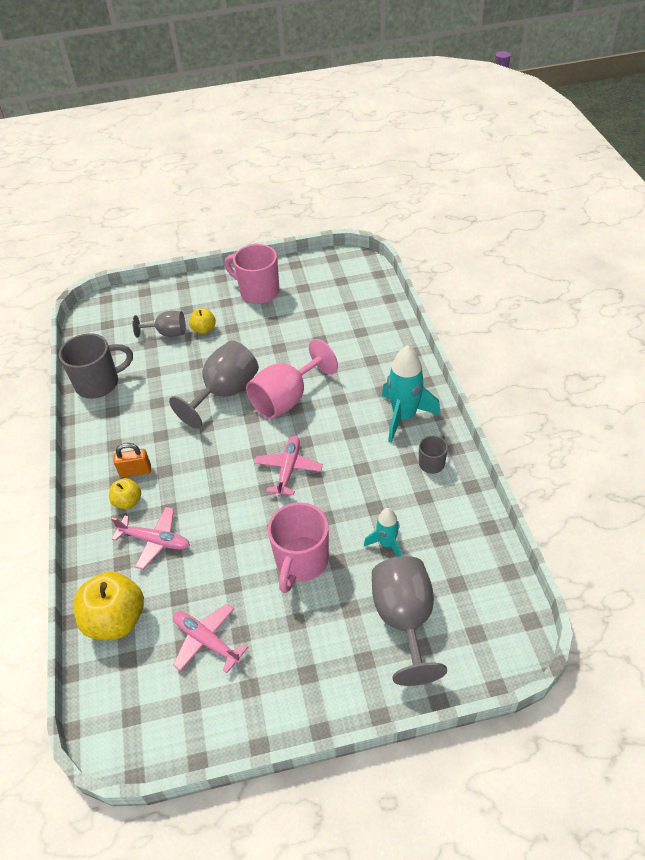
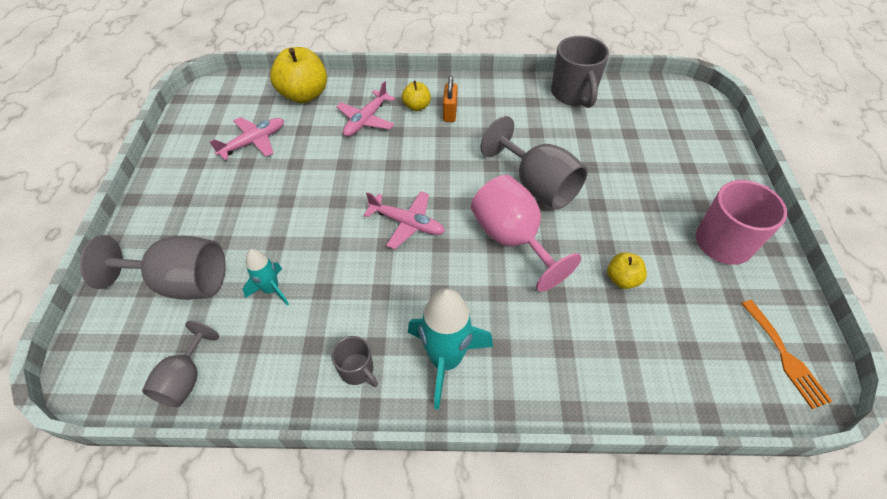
camera: 100 degrees right, 5 degrees up
grey goblet [132,311,186,337] -> grey goblet moved to [142,321,219,407]
yellow apple [189,308,216,334] -> yellow apple moved to [607,252,647,289]
pink mug [268,502,329,593] -> none
none -> orange fork [741,300,833,409]

